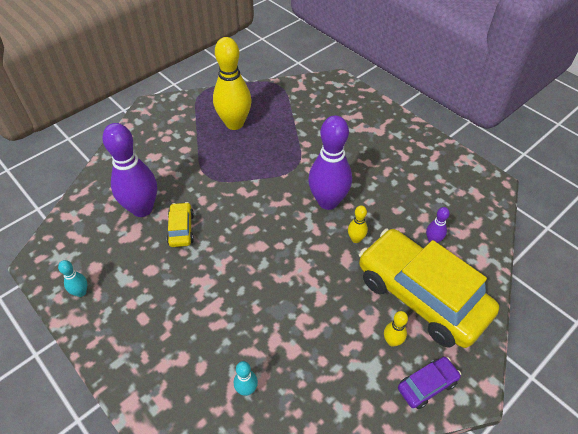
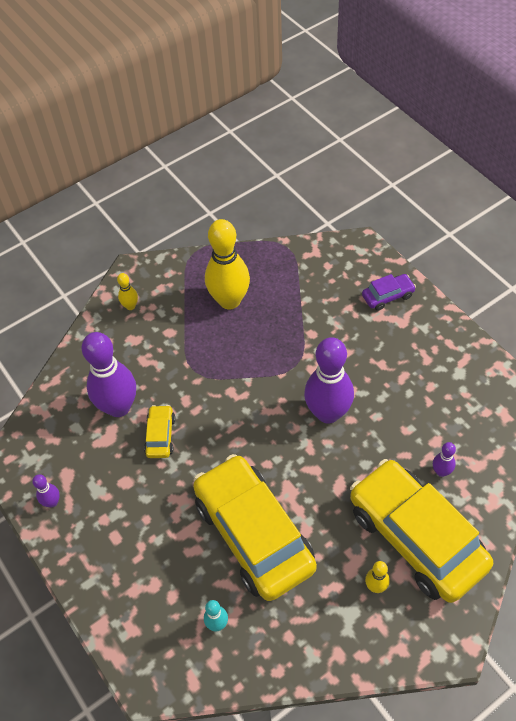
camera: 10 degrees right, 5 degrees up
turquoise bowling pin [58,260,87,297] -> purple bowling pin [32,474,60,507]
yellow bowling pin [348,205,368,243] -> yellow bowling pin moved to [117,273,138,310]
purple car [398,357,461,409] -> purple car moved to [362,274,416,311]
none -> yellow car [193,454,317,601]

